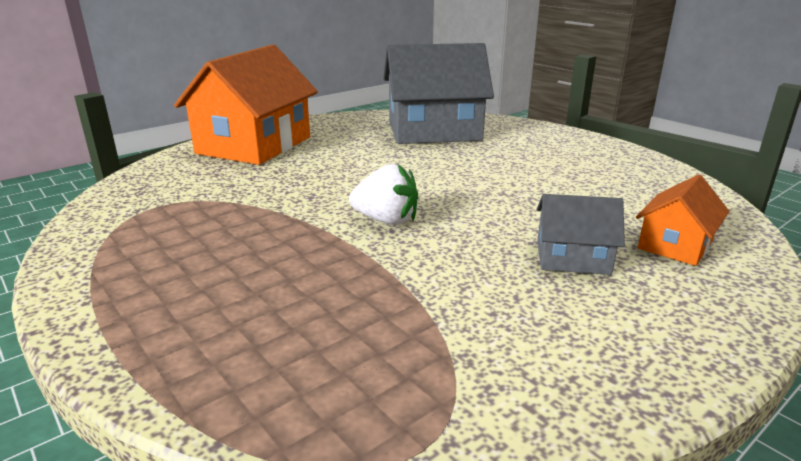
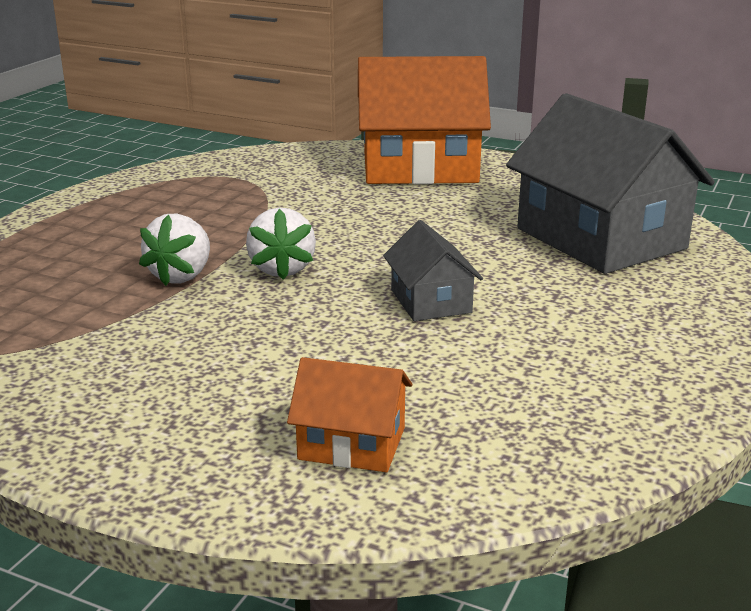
camera: 65 degrees right, 0 degrees up
grey house [537,194,625,275] -> grey house moved to [383,220,483,321]
none -> white strawberry [139,214,210,286]

